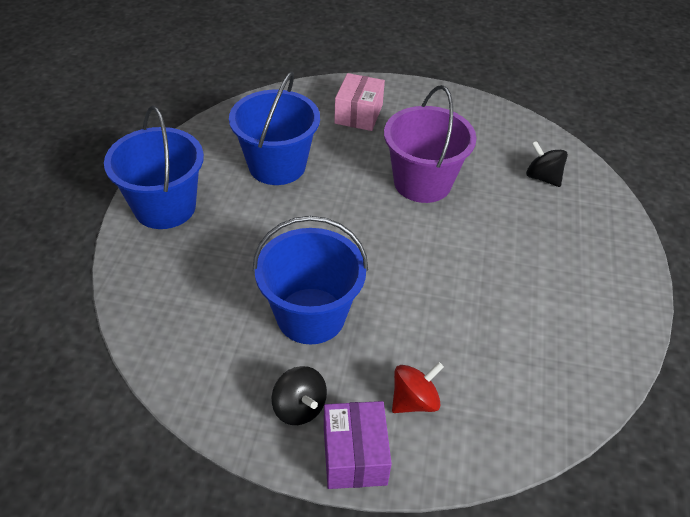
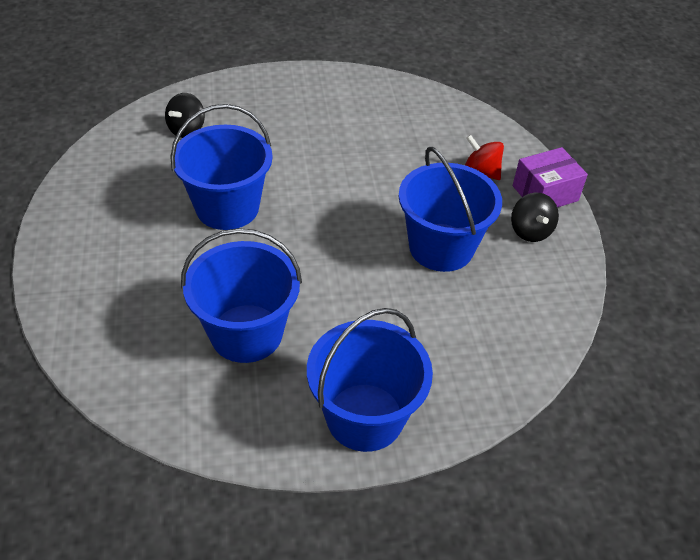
camera: 110 degrees left, 0 degrees up
black spinning top [272,366,327,425] -> black spinning top turned 135 degrees clockwise [511,193,559,242]
pink box [334,73,385,131] -> none
purple bucket [384,85,476,203] -> blue bucket [170,104,273,230]

